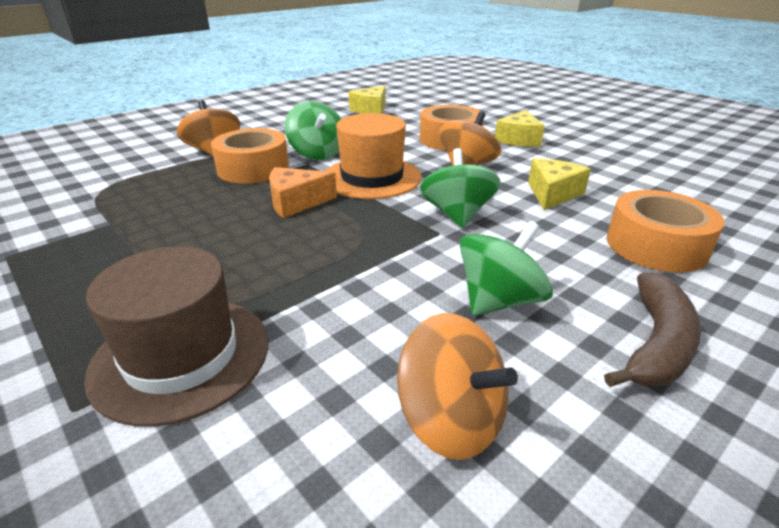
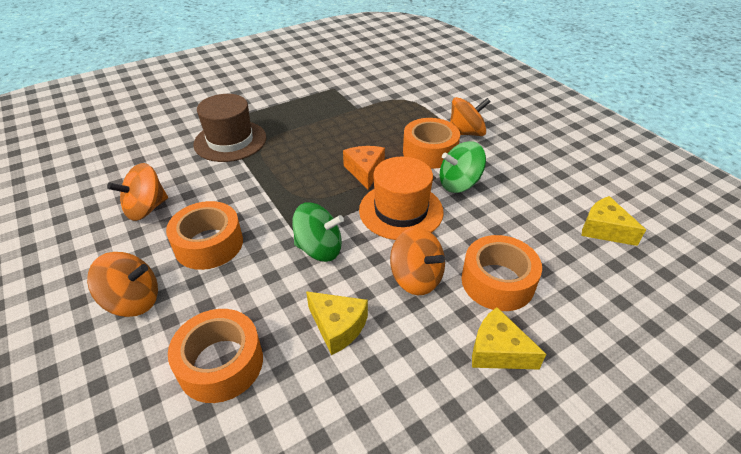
camera: 100 degrees right, 10 degrees up
green spinning top [460,221,553,316] -> orange tape [166,201,243,270]
brown banana [604,273,701,387] -> orange spinning top [87,252,158,317]

